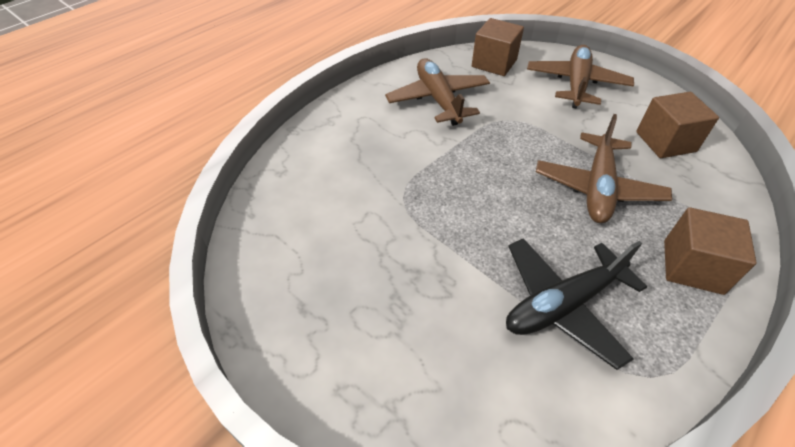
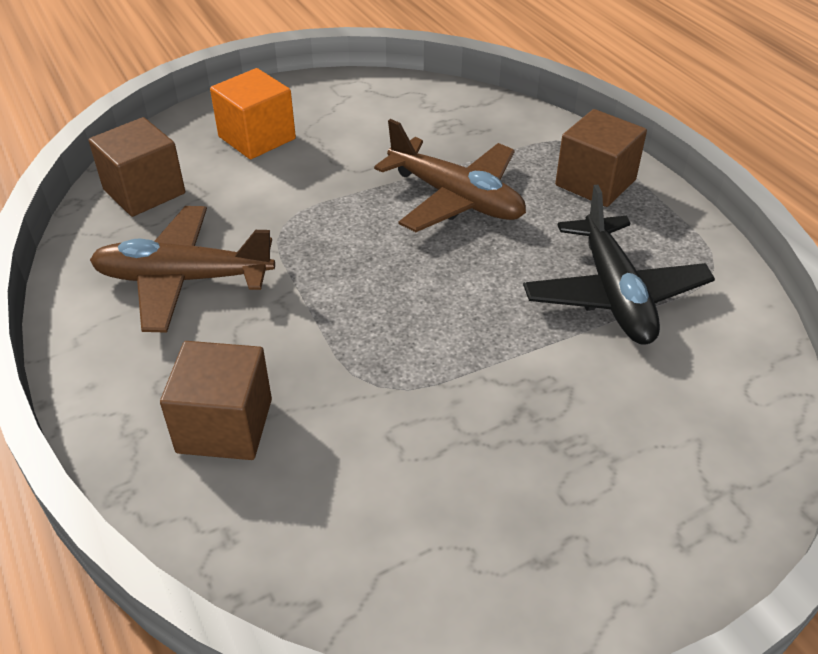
camera: 70 degrees left, 5 degrees down
brown plane [527,45,634,108] -> orange cube [210,68,296,159]
brown cube [636,92,719,158] -> brown cube moved to [160,341,272,460]

